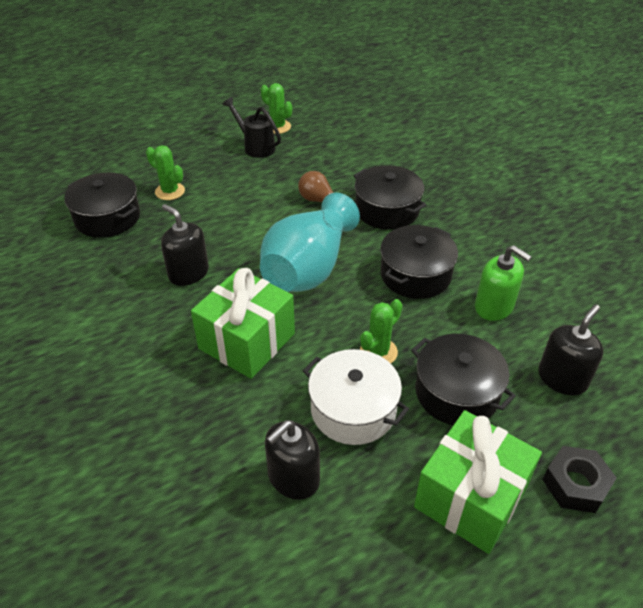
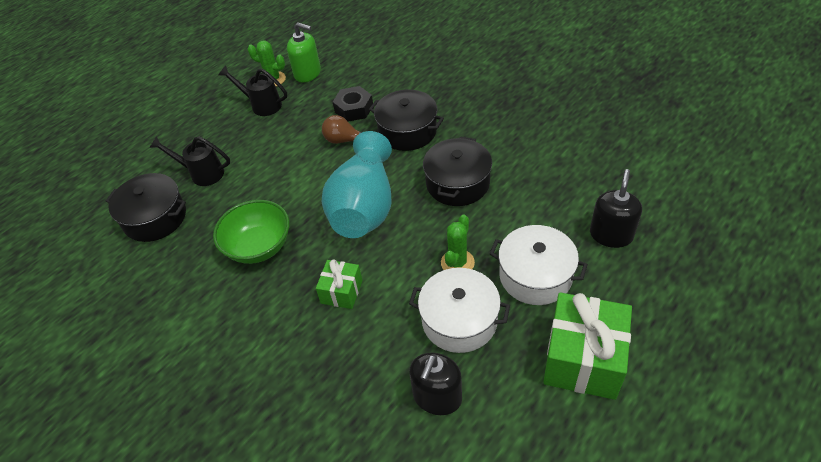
camera: 15 degrees left, 5 degrees up
green cactus [146,145,185,200] -> black watering can [150,136,230,186]
black soap dispenser [161,204,209,286] -> green bowl [213,200,290,264]
green gift [191,268,295,379] -> green gift [316,259,362,309], size x0.54
black pot [411,334,516,425] -> white pot [490,225,588,305]
green soap dispenser [475,245,532,321] -> green soap dispenser moved to [287,22,321,83]
black nut [542,446,617,513] -> black nut moved to [333,86,373,121]

